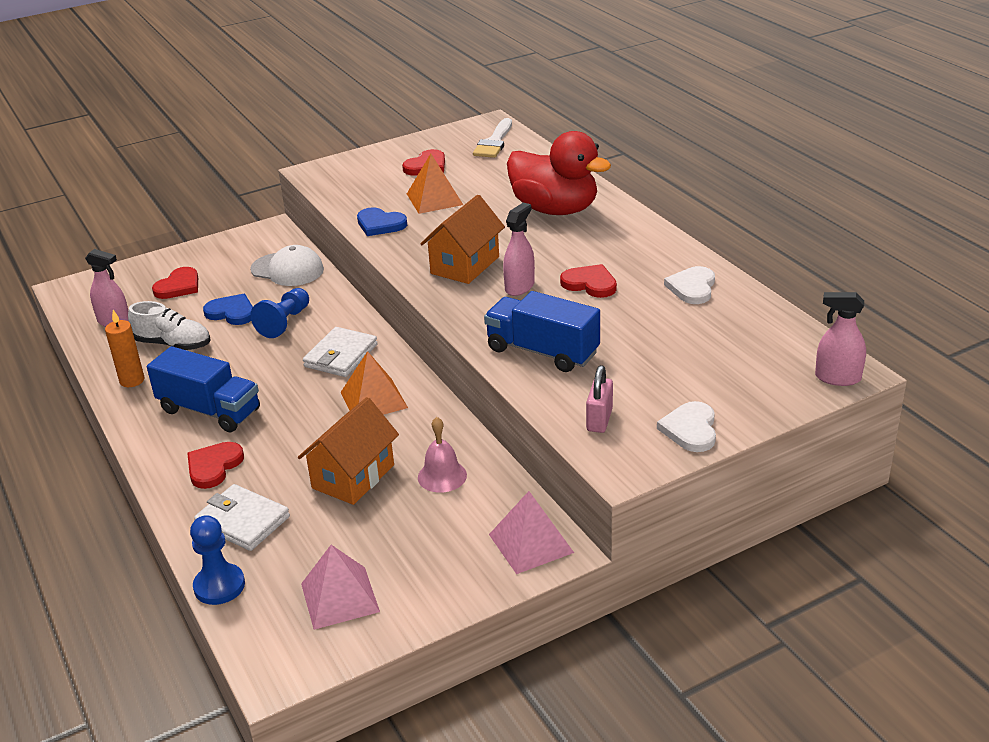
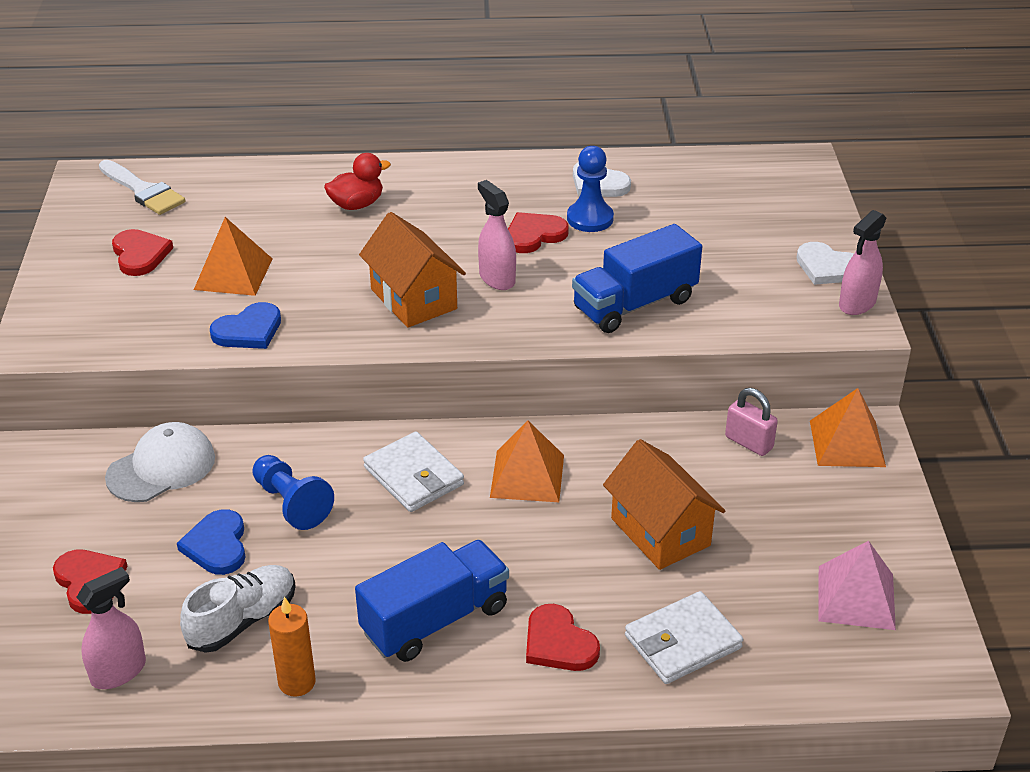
camera: 65 degrees left, 5 degrees up
blue pawn [190,515,245,605] -> blue pawn moved to [567,146,614,232]
blue heart [203,294,253,325] -> blue heart turned 60 degrees counterclockwise [177,509,245,575]
pink bell [418,417,467,493] -> none
pink pyramid [489,491,574,574] -> orange pyramid [810,388,886,467]
red duck [507,131,611,215] -> red duck [324,153,391,210], size x0.49
pink padlock [586,365,613,433] -> pink padlock moved to [725,388,778,456]
pink spray bottle [815,292,866,386] -> pink spray bottle moved to [839,210,886,315]

